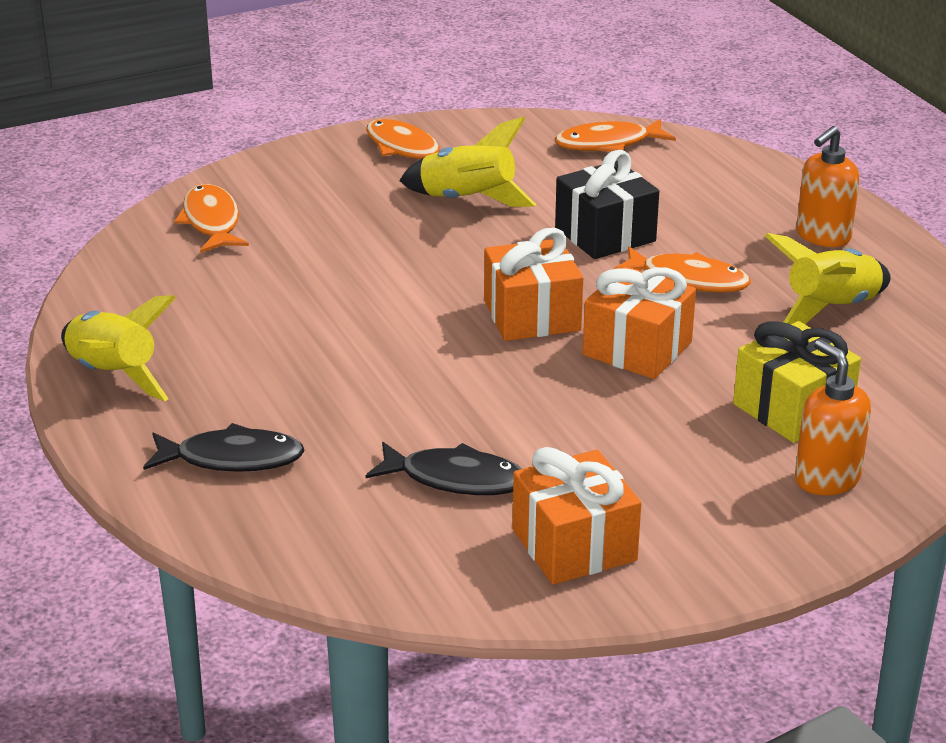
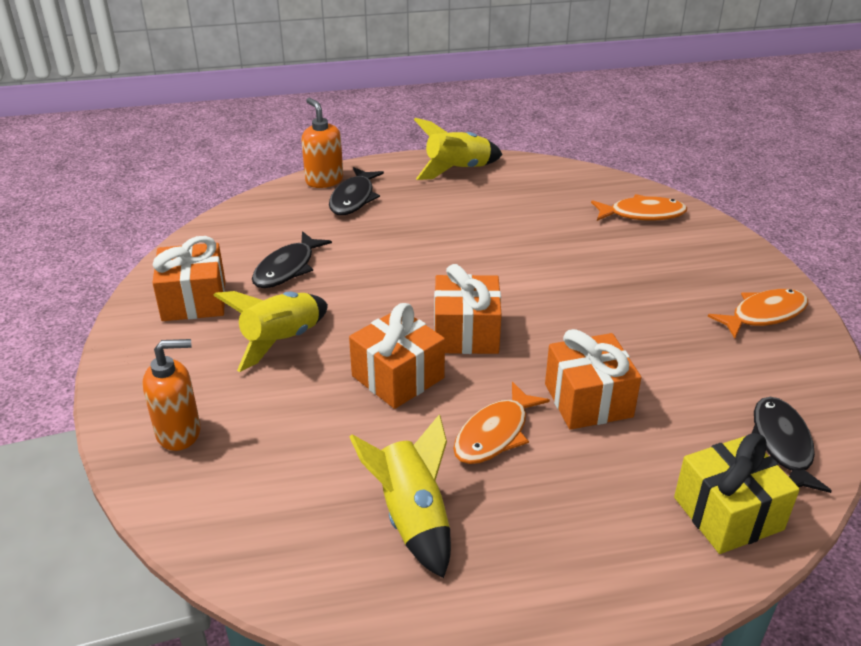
camera: 105 degrees right, 5 degrees up
yellow rocket [399,117,536,207] -> yellow rocket moved to [213,291,328,372]
orange fish [555,119,676,152] -> black fish [752,397,832,493]
black gift [555,150,659,259] -> orange gift [545,329,641,430]
yellow gift [733,321,861,443] -> yellow gift moved to [674,433,800,554]
orange soap dispenser [796,126,859,247] -> orange soap dispenser moved to [301,98,343,188]

